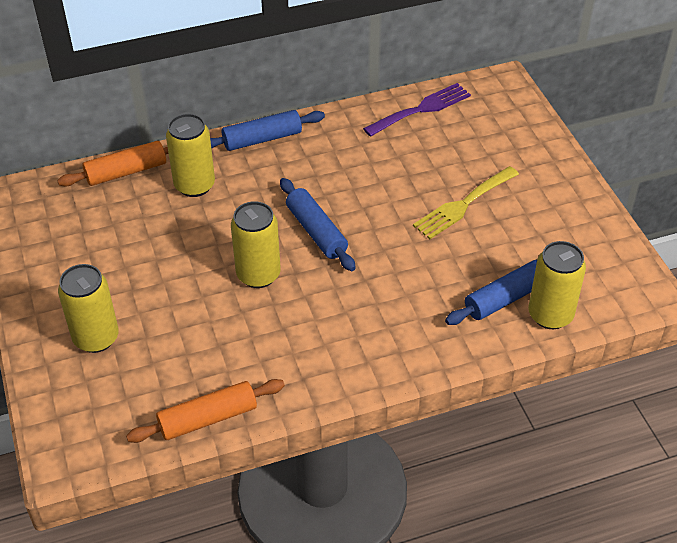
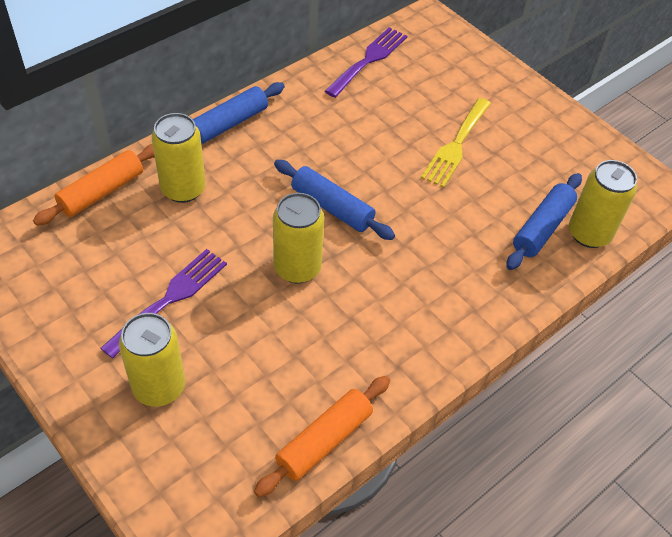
camera: 25 degrees left, 5 degrees up
none -> purple fork [100,249,227,358]

